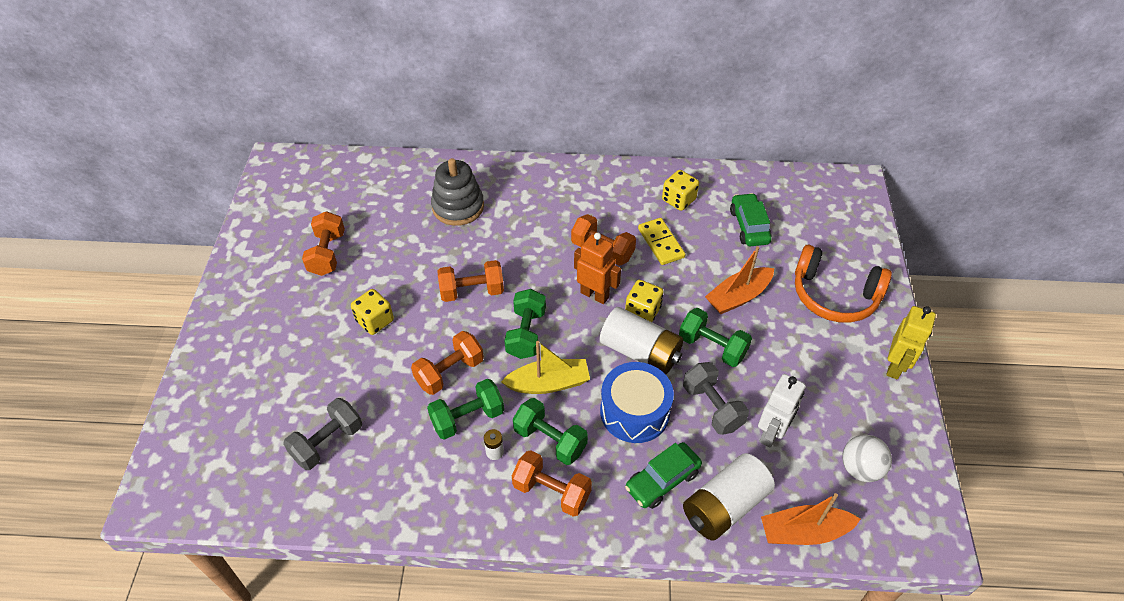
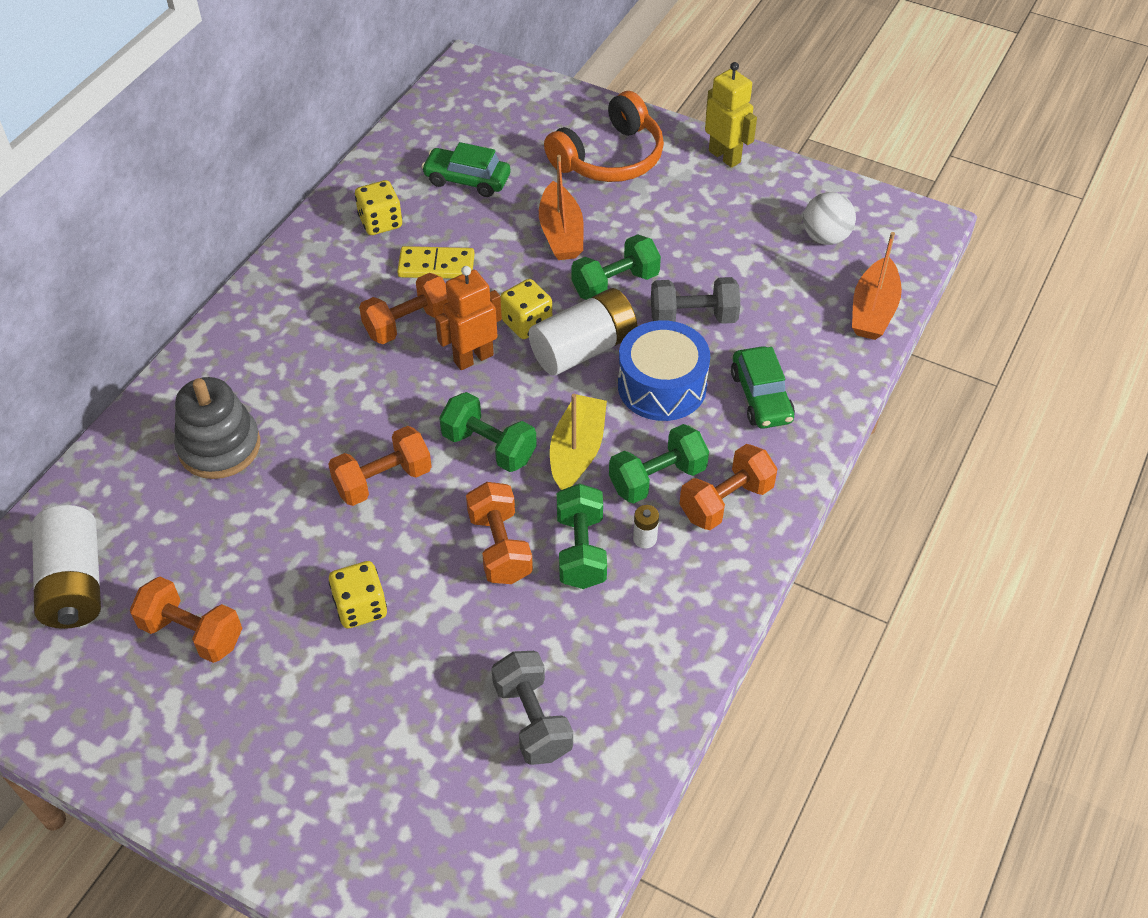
camera: 65 degrees left, 0 degrees up
orange dumbbell [438,260,504,302] -> orange dumbbell turned 45 degrees clockwise [328,426,432,506]
white battery [683,453,775,541] -> white battery moved to [32,505,101,629]
white robot [758,374,806,448] -> none

